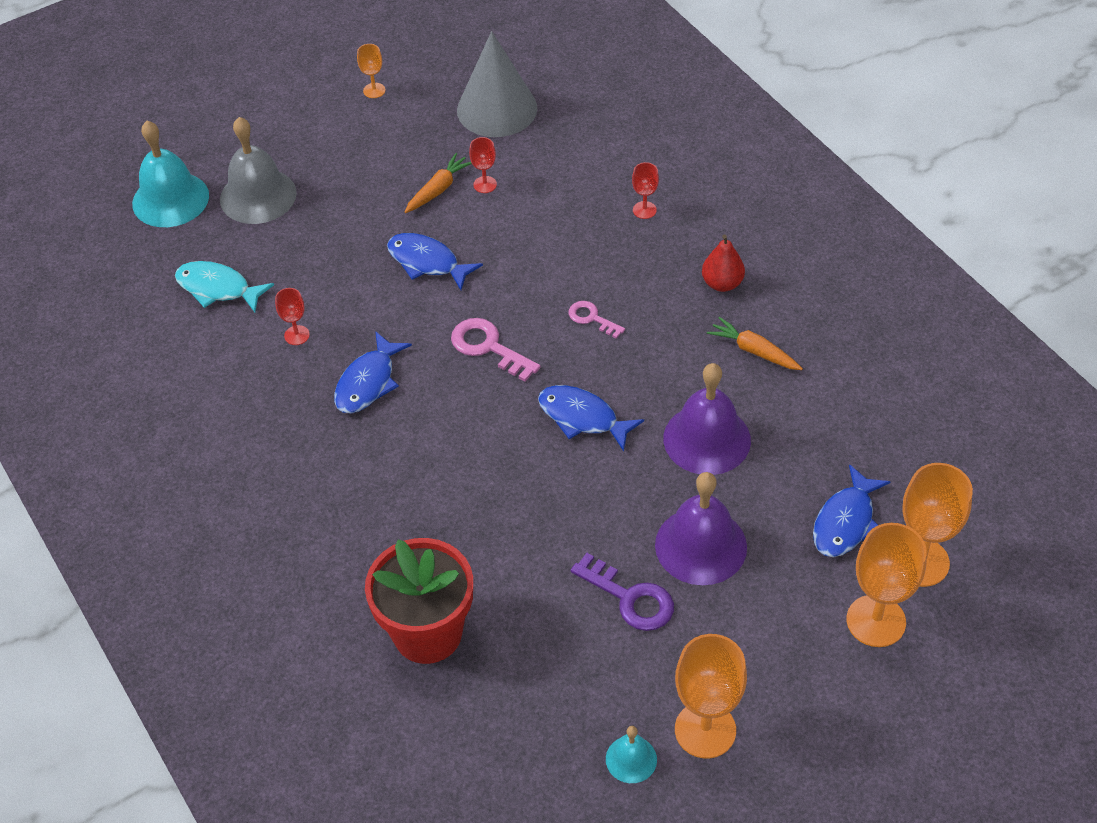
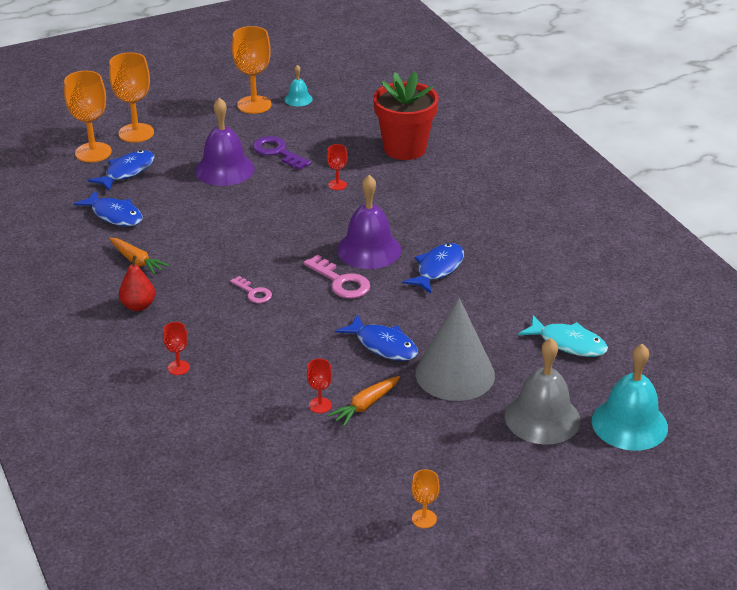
camera: 175 degrees left, 15 degrees down
red goblet [275,288,310,345] -> red goblet moved to [327,144,347,190]
grey cone [457,31,537,137] -> grey cone moved to [415,298,495,401]
blue fish [538,385,644,452] -> blue fish moved to [73,190,143,227]
purple bell [663,363,751,475] -> purple bell moved to [337,175,401,269]

